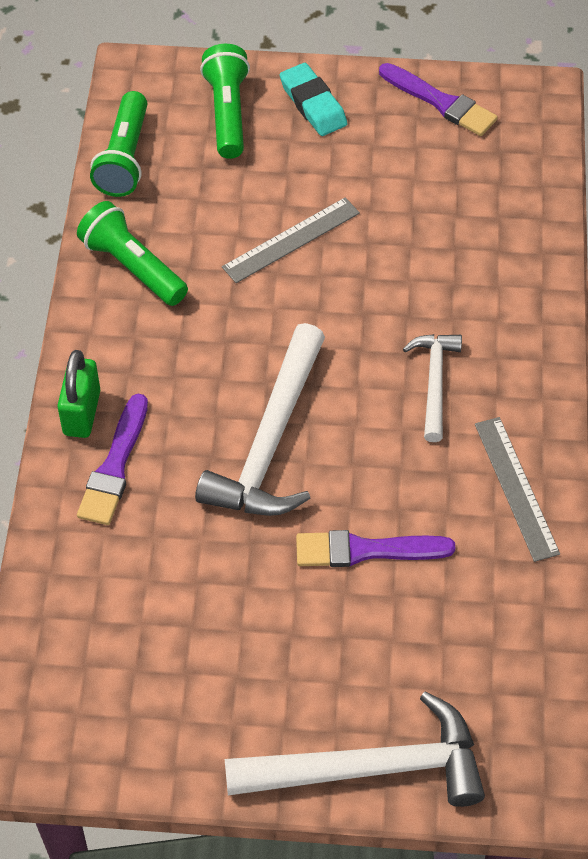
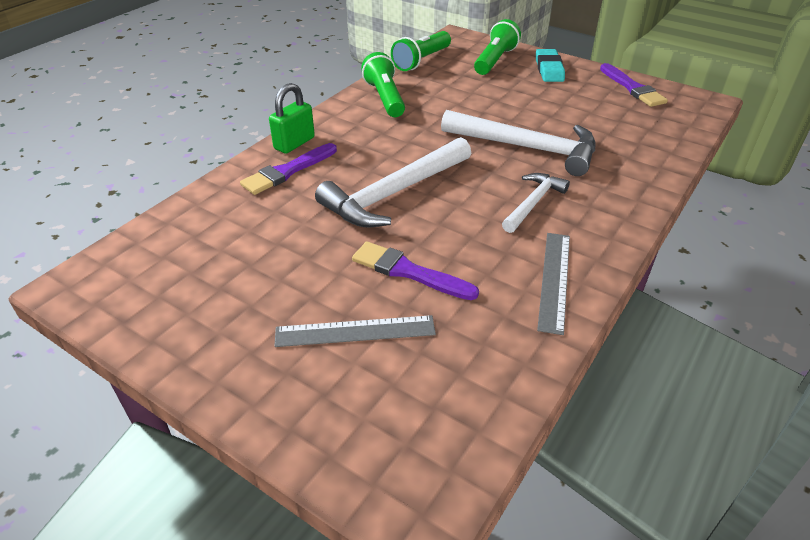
camera: 30 degrees right, 15 degrees down
grey ruler [222,198,360,283] -> grey ruler moved to [275,315,436,347]
white hammer [225,691,485,807] -> white hammer moved to [441,110,596,176]

